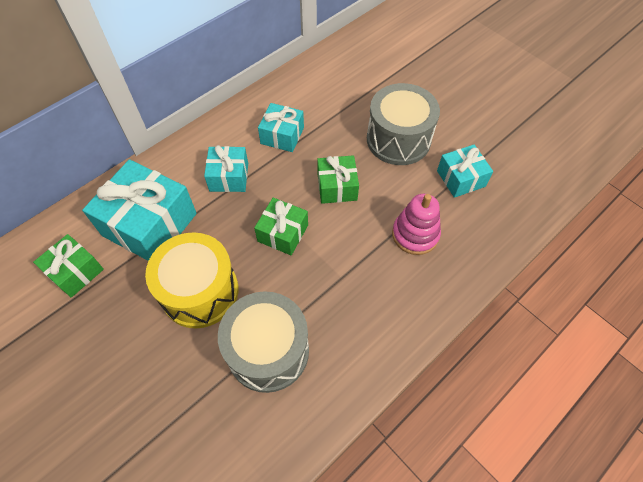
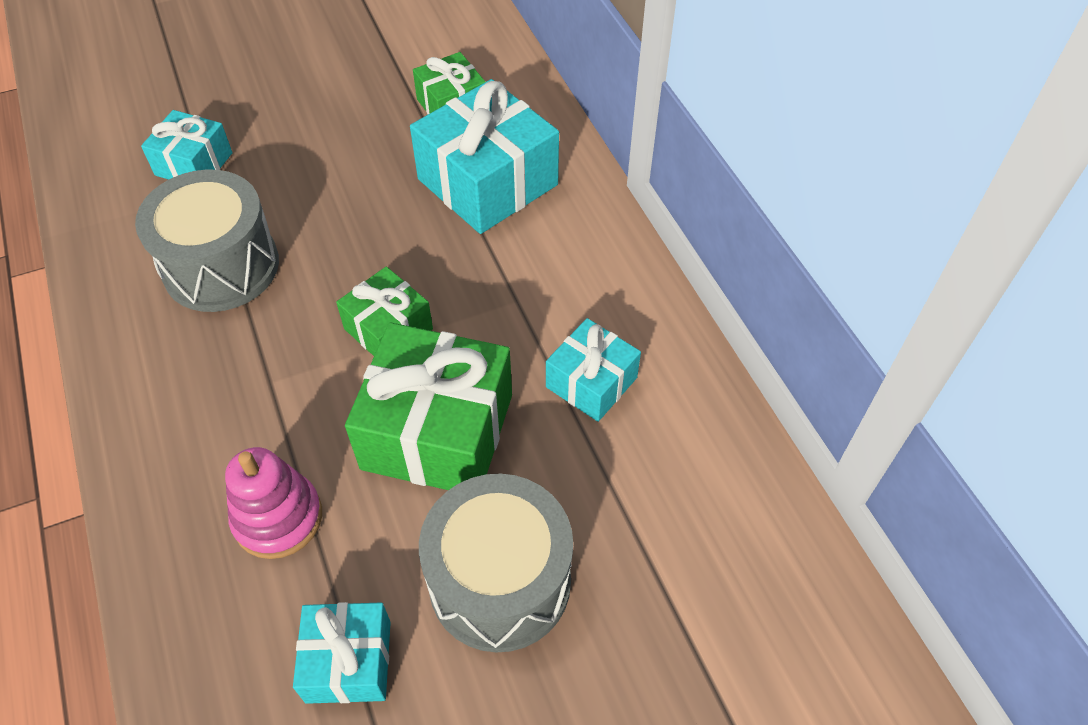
camera: 110 degrees right, 5 degrees down
yellow drum [145,232,238,329] -> none
turquoise gift [204,145,248,192] -> turquoise gift moved to [141,110,232,180]
green gift [317,155,359,204] -> green gift [345,323,512,490], size x1.78

